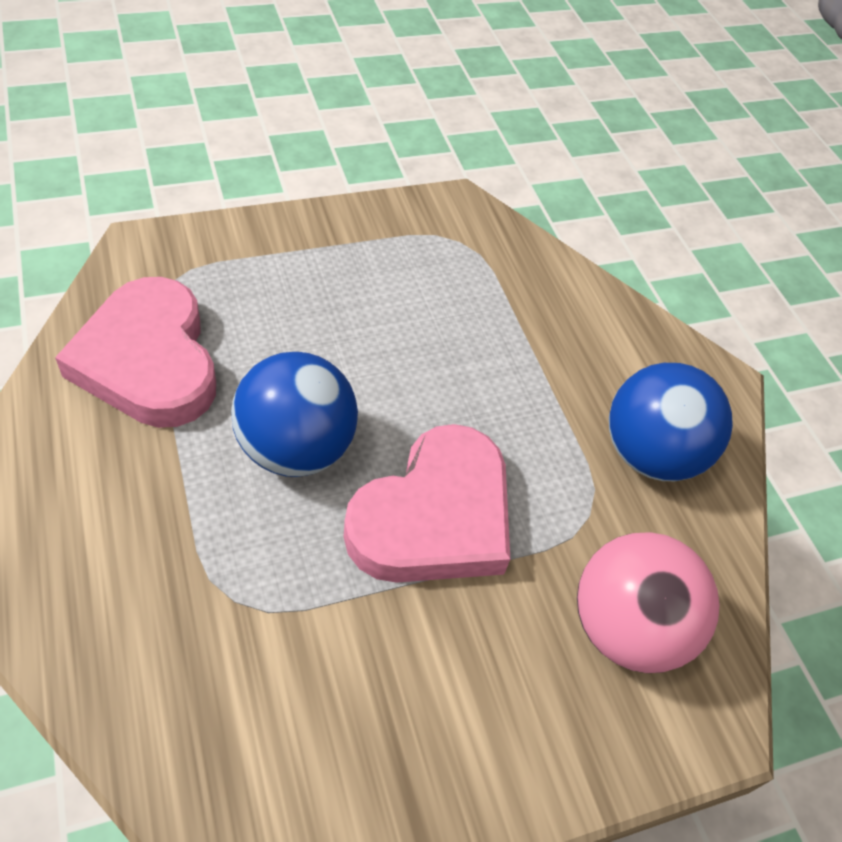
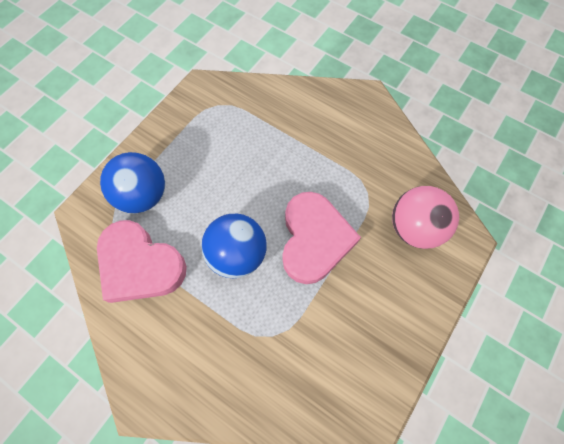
camera: 30 degrees left, 15 degrees up
blue ball [609,363,733,481] -> blue ball moved to [100,152,165,213]

